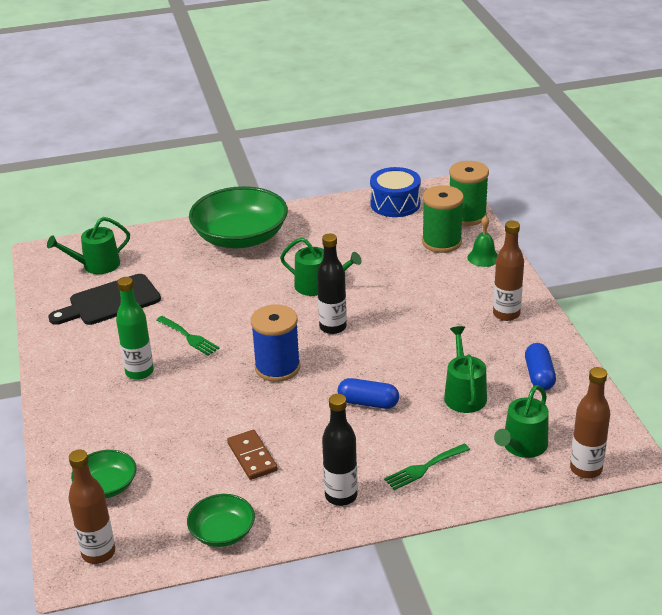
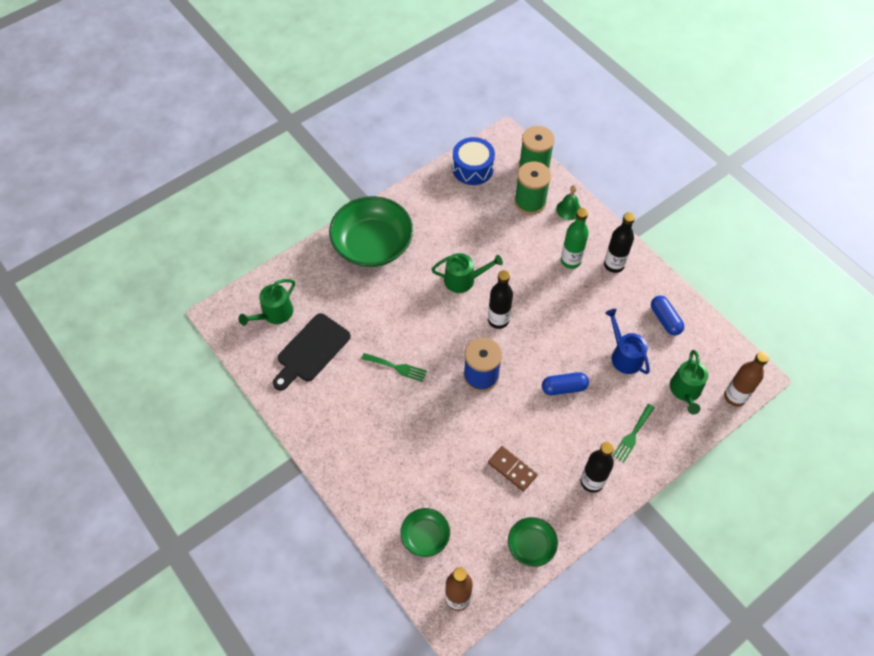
camera: 25 degrees left, 25 degrees up
green bottle [116,277,154,380] -> green bottle moved to [561,208,589,269]
green watering can [444,326,487,413] -> blue watering can [605,309,650,374]
brown bottle [493,221,524,321] -> black bottle [604,212,635,273]

